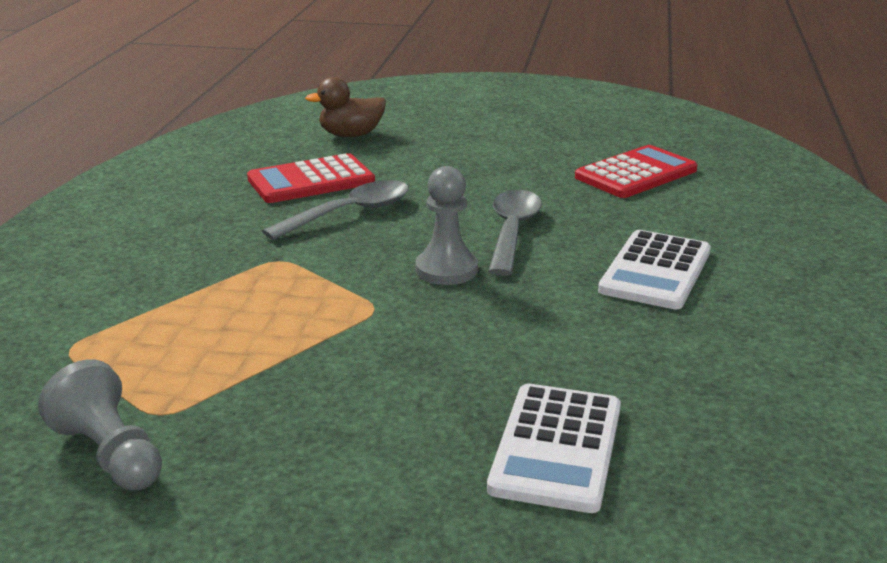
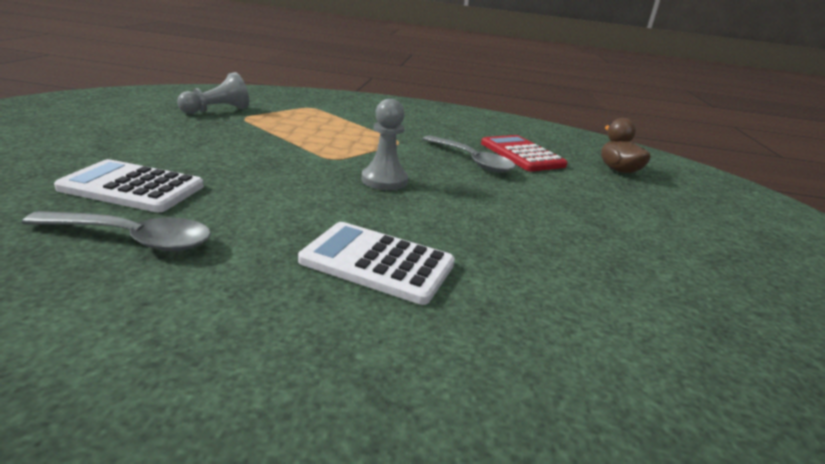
camera: 85 degrees right, 0 degrees up
grey spoon [488,190,542,276] -> grey spoon moved to [22,211,211,251]
red calculator [575,145,698,198] -> none

